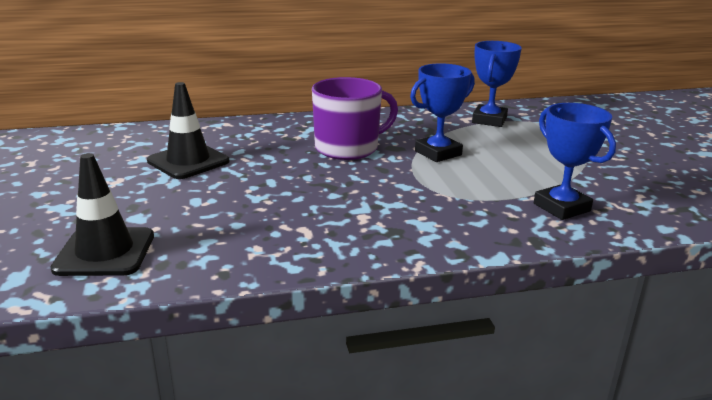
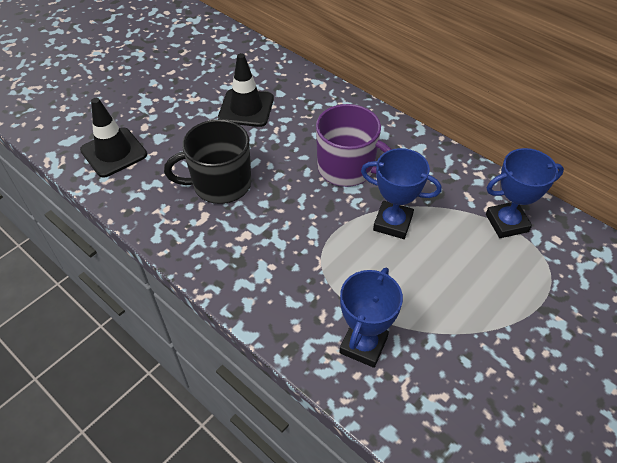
camera: 55 degrees right, 25 degrees up
none -> black mug [164,119,251,204]

